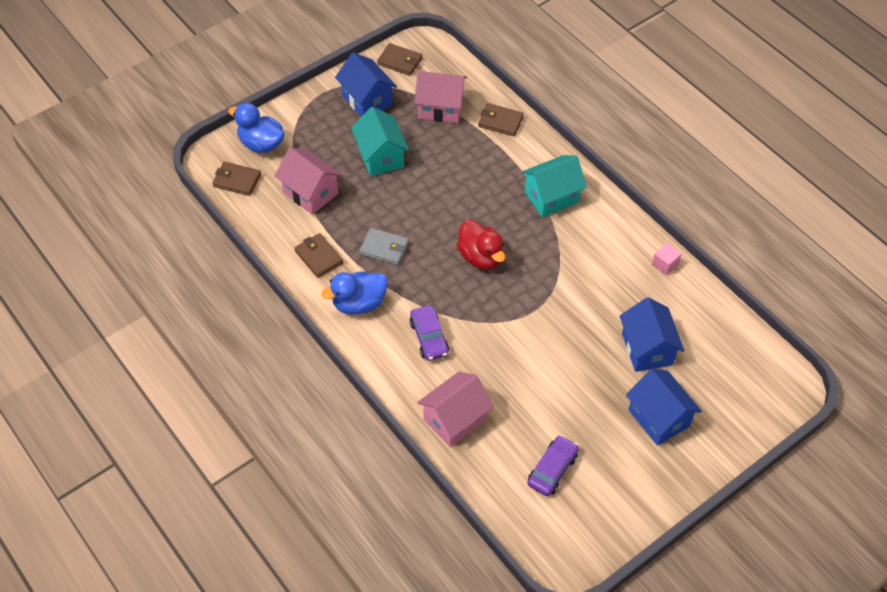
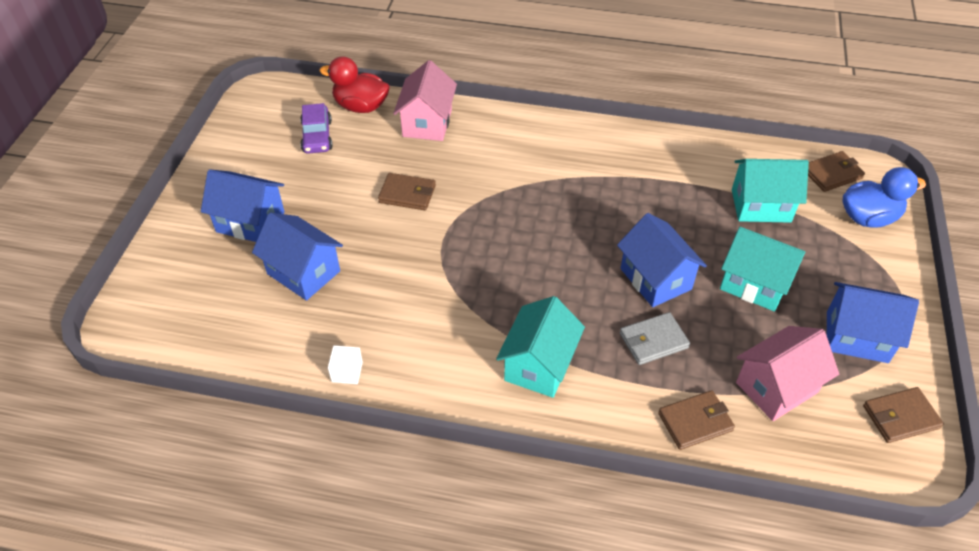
camera: 140 degrees right, 5 degrees down
pink house [275,147,342,215] -> turquoise house [732,159,809,223]
brown wallet [294,233,343,278] -> brown wallet moved to [378,173,436,210]
blue duck [322,271,388,314] -> none
grey wallet [359,228,409,265] -> grey wallet moved to [620,312,690,365]
purple car [409,306,449,361] -> none
red duck [456,219,505,270] -> red duck moved to [319,56,390,113]
pink cube [652,243,682,276] -> white cube [328,345,363,384]
none -> blue house [617,213,707,307]

